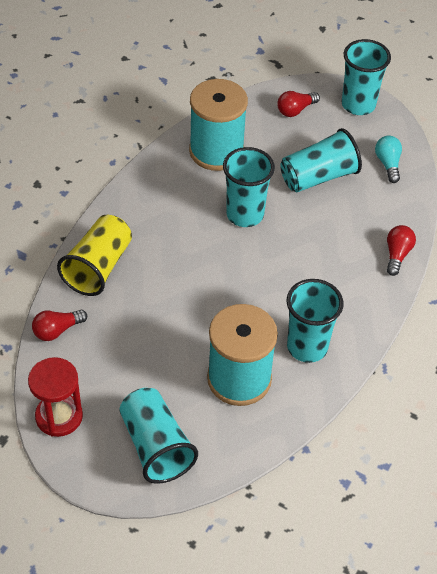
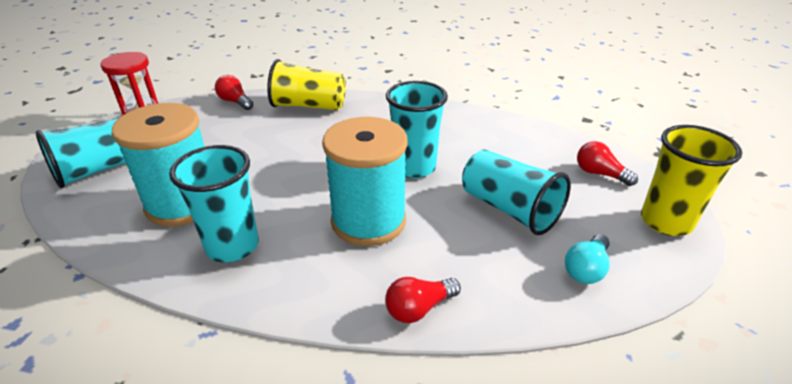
camera: 75 degrees right, 15 degrees down
turquoise spool [189,79,248,171] -> turquoise spool moved to [322,117,408,246]
turquoise cup [342,39,391,115] -> yellow cup [641,125,742,236]
turquoise light bulb [375,136,402,183] -> turquoise light bulb turned 150 degrees clockwise [565,234,610,284]
red light bulb [387,225,416,276] -> red light bulb turned 150 degrees clockwise [385,277,461,323]

